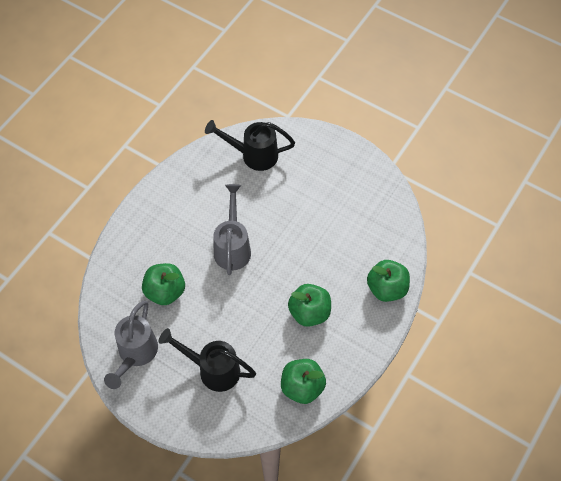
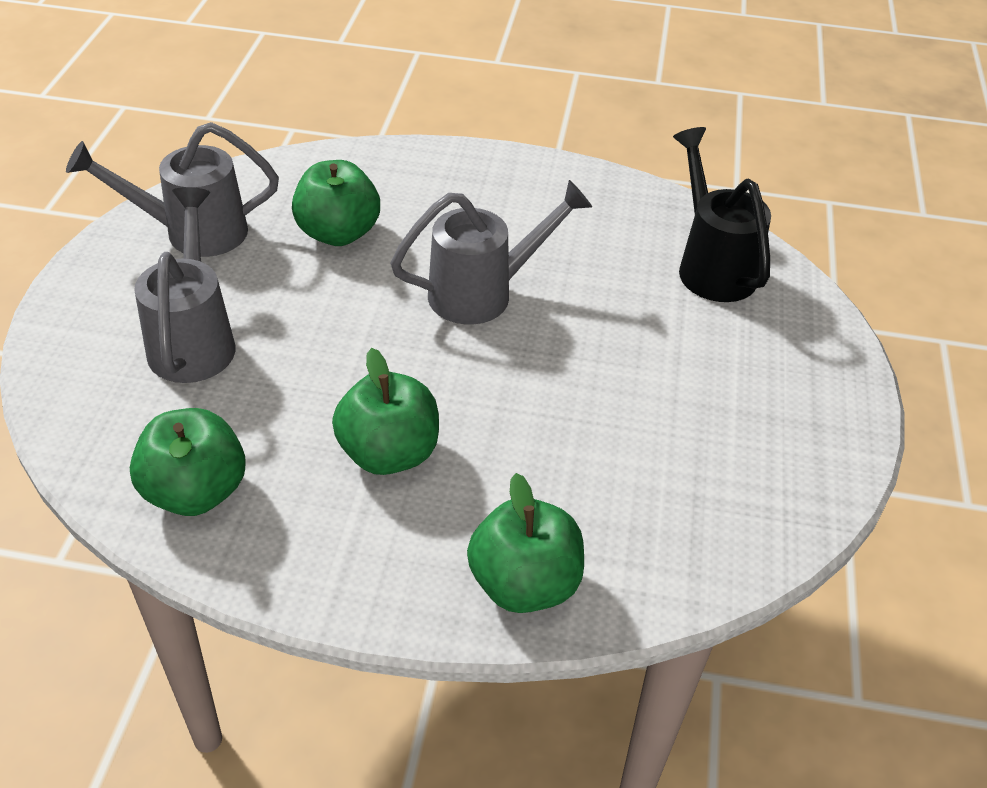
camera: 65 degrees right, 15 degrees down
black watering can [158,328,256,392] -> grey watering can [134,187,235,383]

